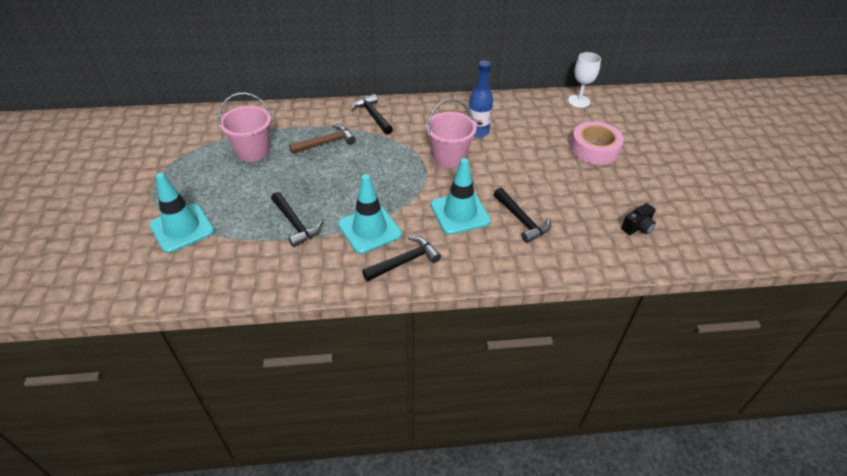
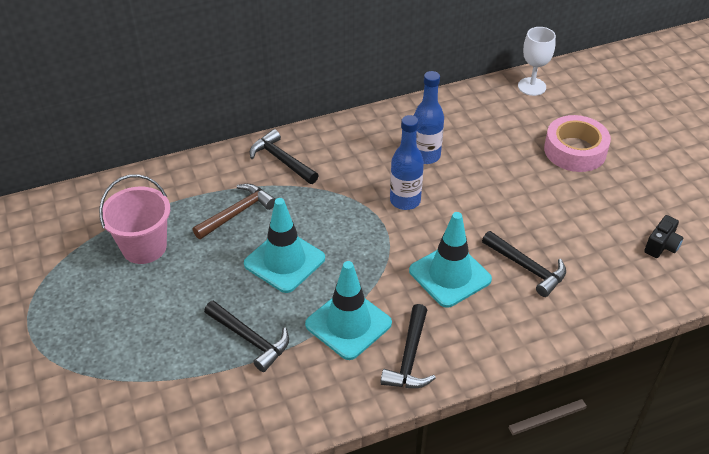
camera: 15 degrees left, 0 degrees up
turquoise traffic cone [149,173,214,253] -> turquoise traffic cone moved to [244,198,325,293]
black hammer [362,236,441,281] -> black hammer turned 150 degrees clockwise [380,304,436,388]
pink bucket [426,99,477,168] -> blue bottle [390,115,424,210]

